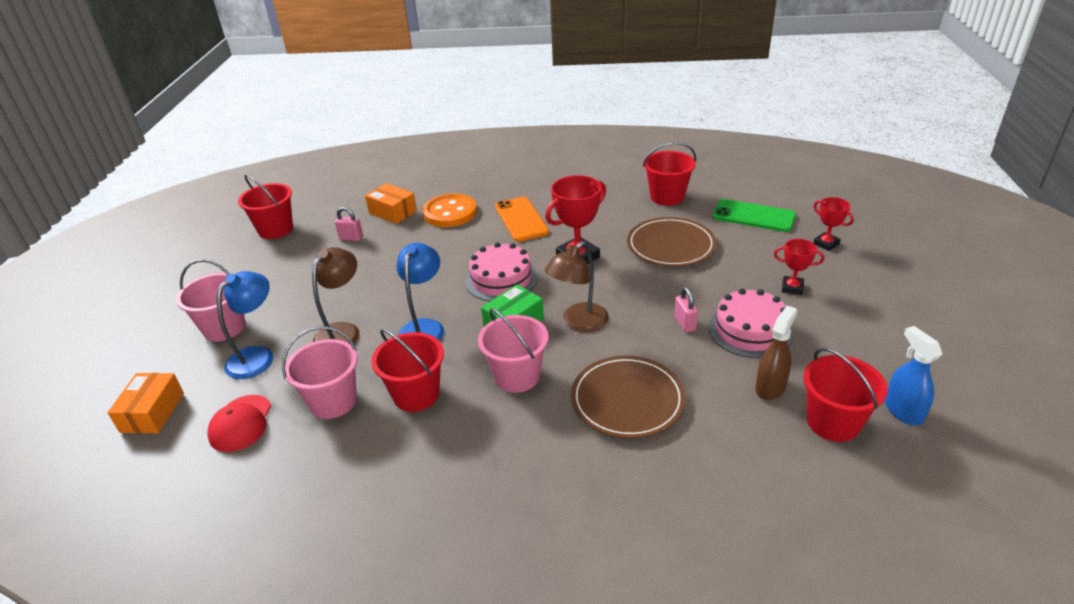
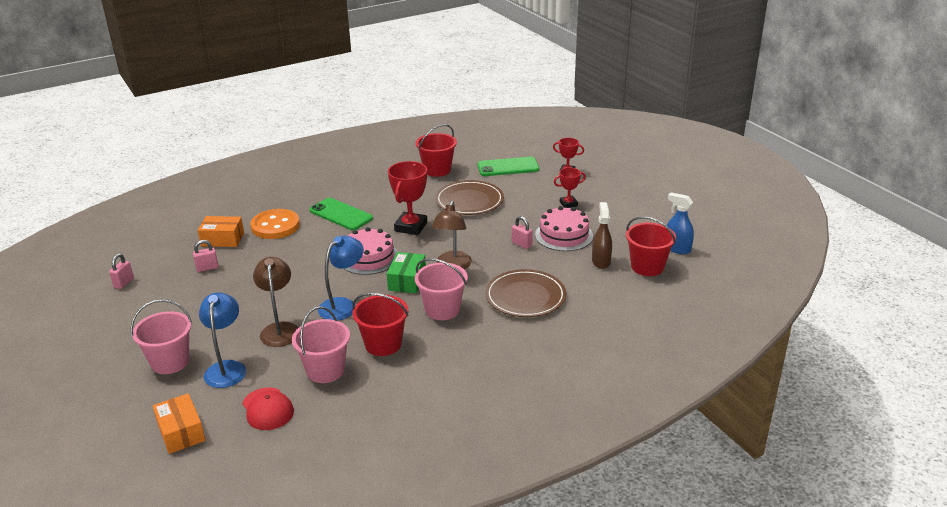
camera: 35 degrees left, 5 degrees down
red bucket [238,174,293,239] -> pink padlock [109,253,134,289]
blue lamp [397,243,444,341] -> blue lamp turned 60 degrees clockwise [318,236,364,321]
orange phone [495,197,549,242] -> green phone [309,198,373,230]

